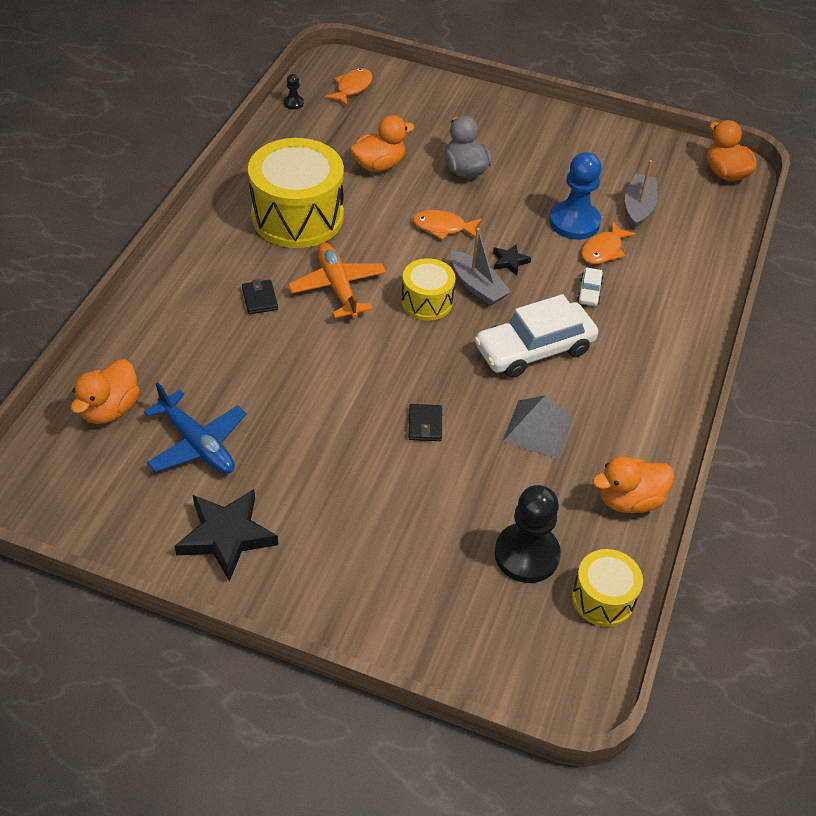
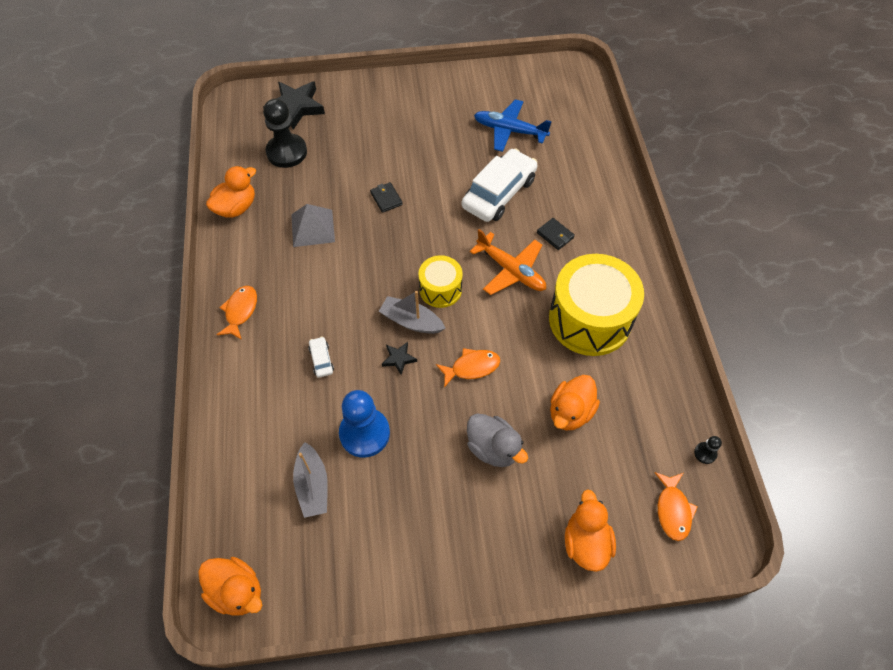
camera: 155 degrees right, 10 degrees up
orange duck [71,360,140,424] -> orange duck moved to [565,489,616,572]
black star [175,489,278,582] -> black star moved to [263,81,325,130]
white car [474,294,598,378] -> white car moved to [462,148,538,222]
yellow drum [572,549,643,627] -> none
orange fish [581,221,636,264] -> orange fish moved to [217,286,257,340]

